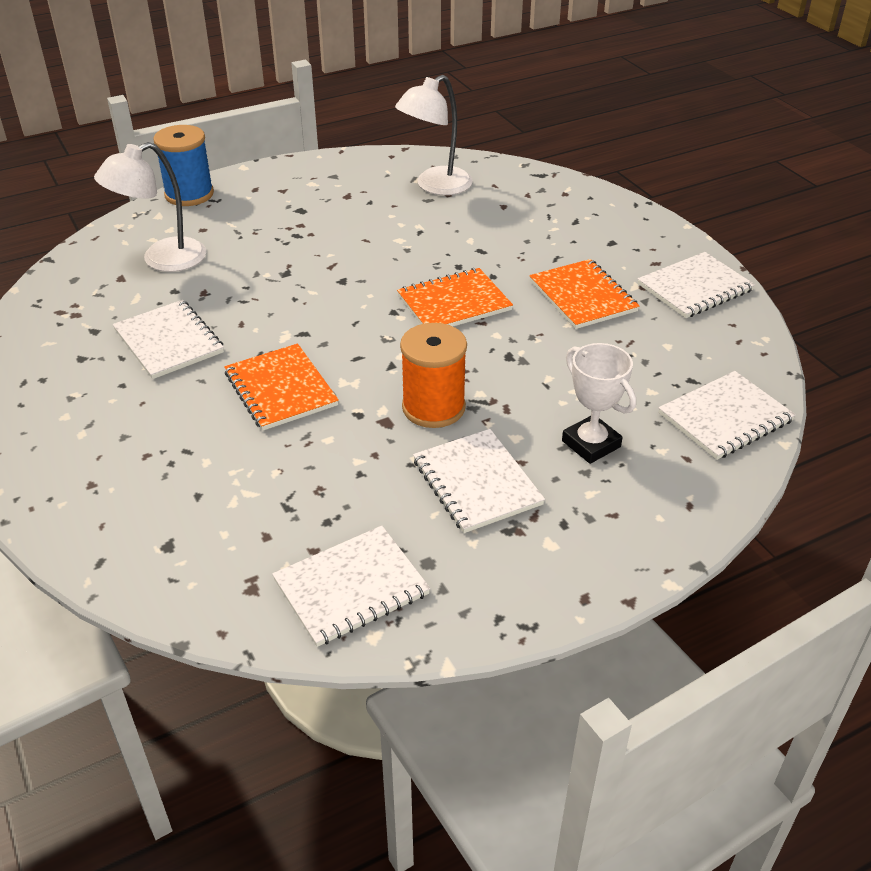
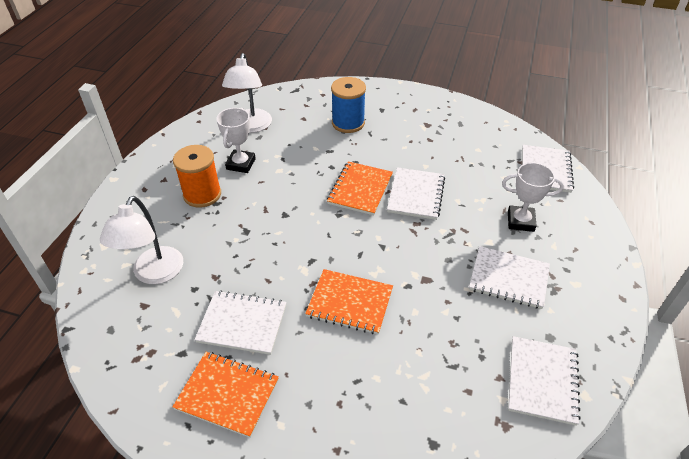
camera: 45 degrees left, 5 degrees up
blue spool [153,125,214,206] -> blue spool moved to [331,77,366,133]
orange spool [400,323,467,428] -> orange spool moved to [173,145,221,208]
orange notebook [529,259,640,329] -> orange notebook moved to [172,352,279,438]
white notebook [638,252,755,318] -> white notebook moved to [387,167,445,220]
none -> white trophy [216,108,256,173]

